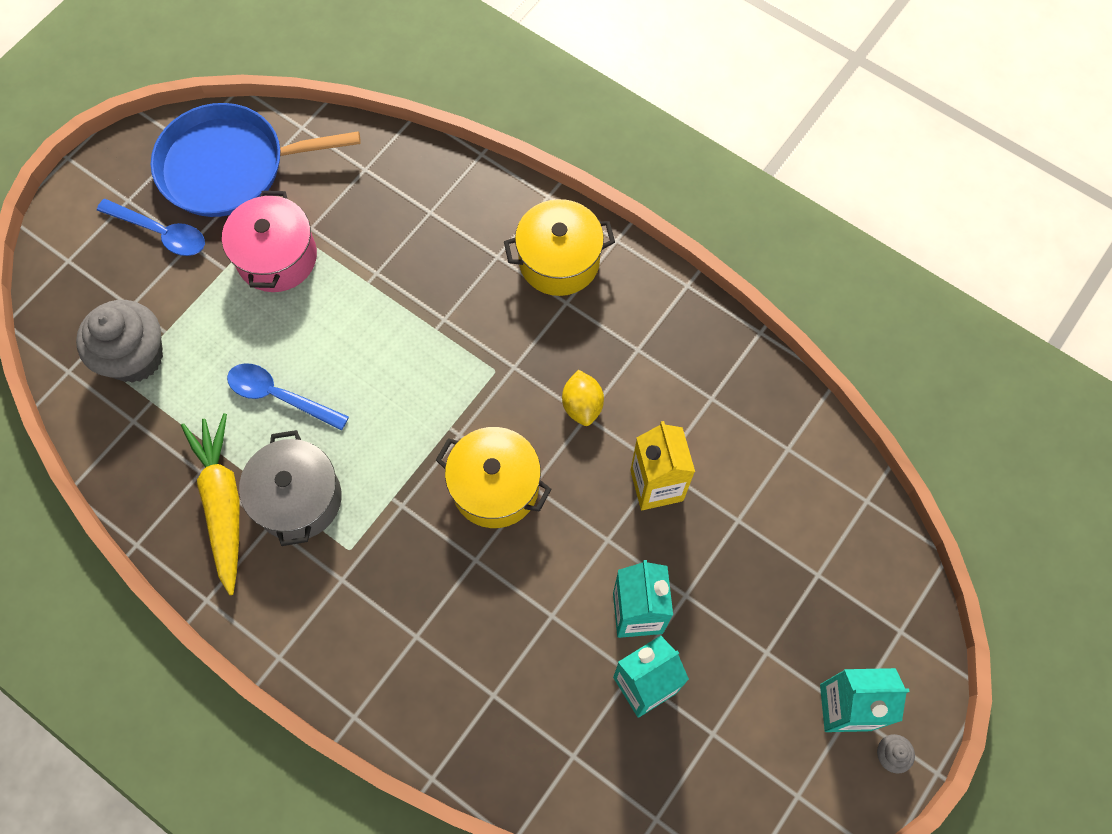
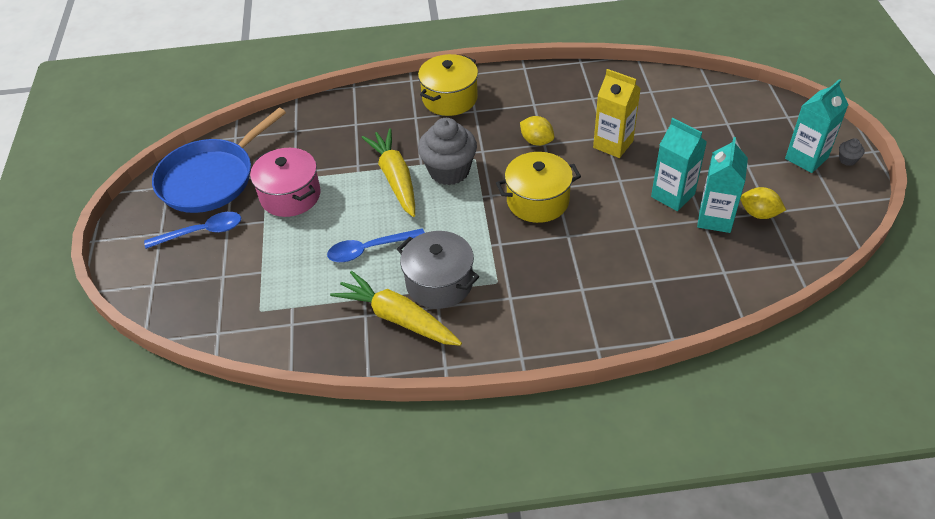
camera: 40 degrees left, 20 degrees down
grey cupcake [76,300,163,383] -> grey cupcake moved to [418,118,477,185]
none -> yellow carrot [362,128,415,217]
none -> yellow lemon [740,187,786,219]

